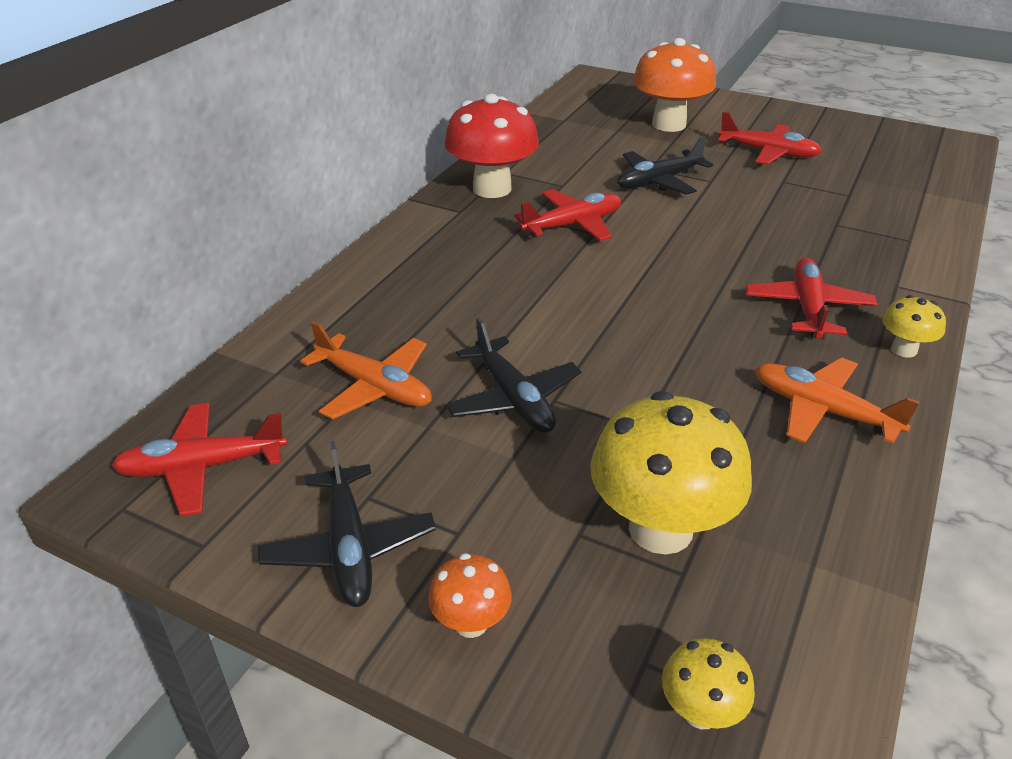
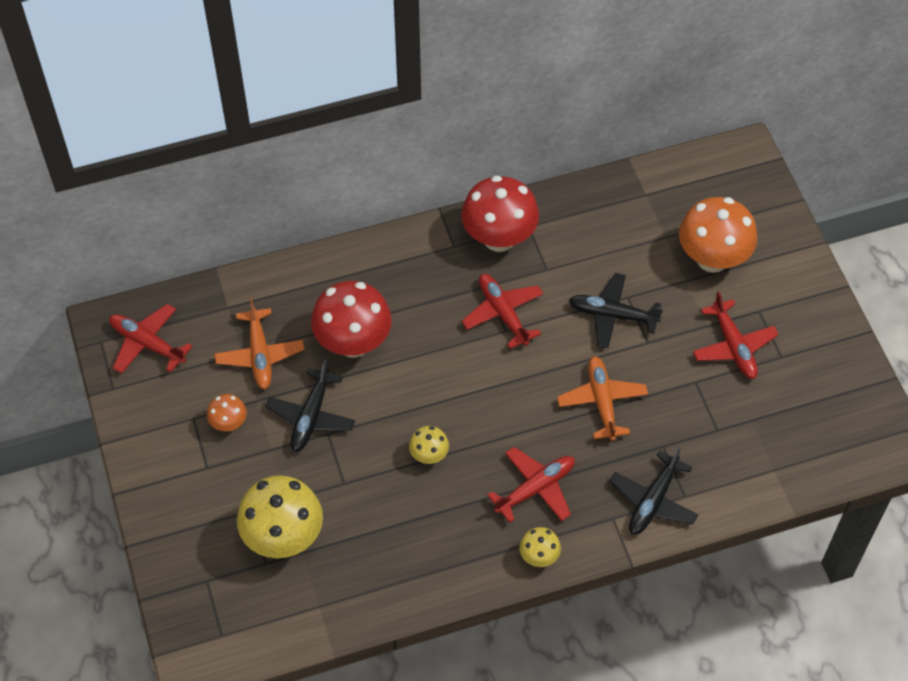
camera: 45 degrees right, 20 degrees up
black plane [258,441,436,607] -> black plane moved to [609,447,698,535]
orange mushroom [428,553,512,638] -> orange mushroom moved to [207,394,247,431]
red plane [514,189,621,241] -> red plane turned 135 degrees counterclockwise [462,274,544,349]
yellow mushroom [662,638,755,729] -> yellow mushroom moved to [409,426,449,464]
orange plane [755,357,920,443] -> orange plane moved to [557,356,648,441]
none -> red mushroom [311,281,392,358]

